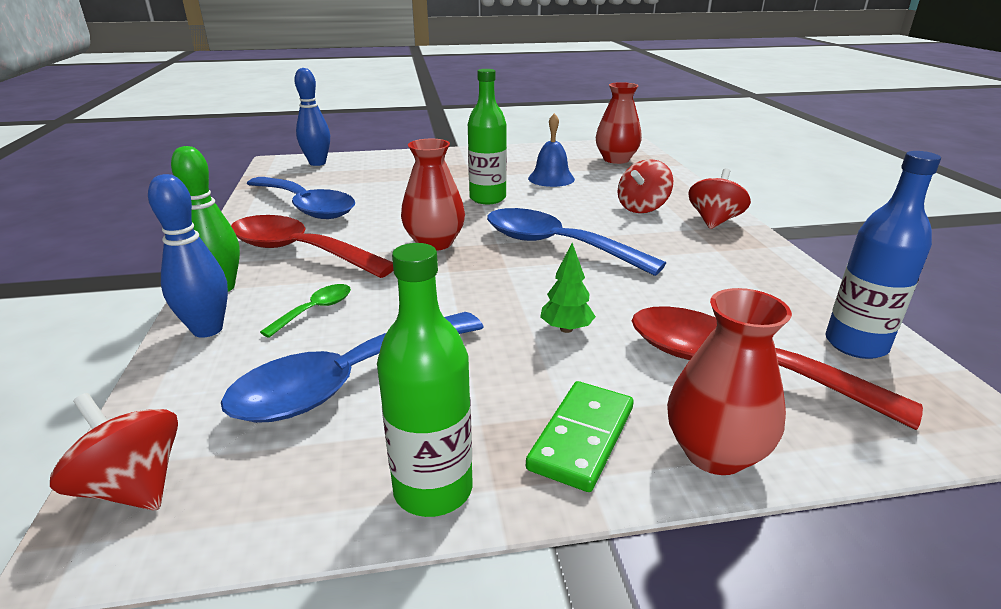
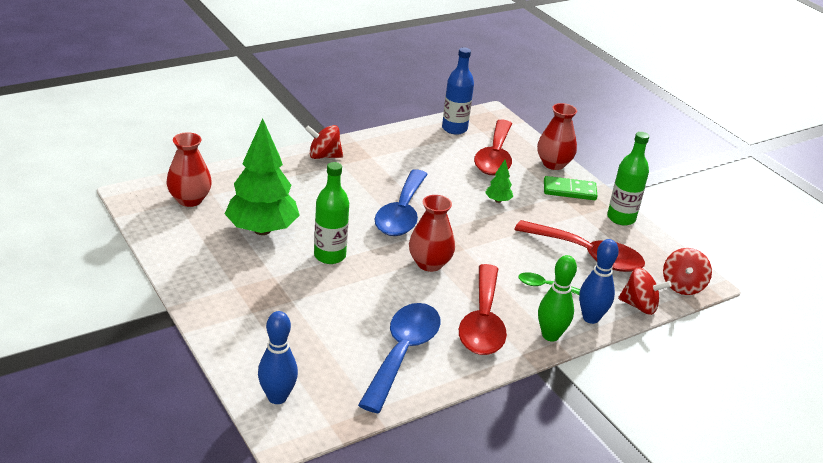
camera: 115 degrees left, 5 degrees up
blue spoon [221,312,484,423] -> red spoon [514,220,645,272]
blue bell [528,113,575,187] -> green tree [225,118,300,235]
red spinning top [617,159,674,213] -> red spinning top moved to [618,267,671,315]

